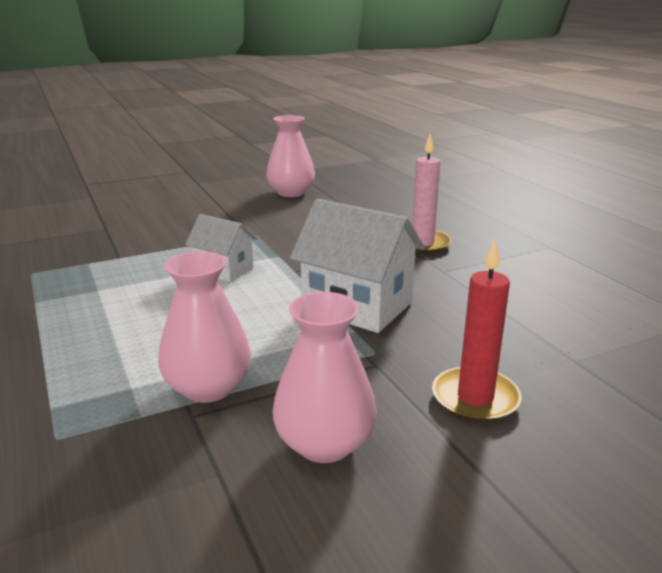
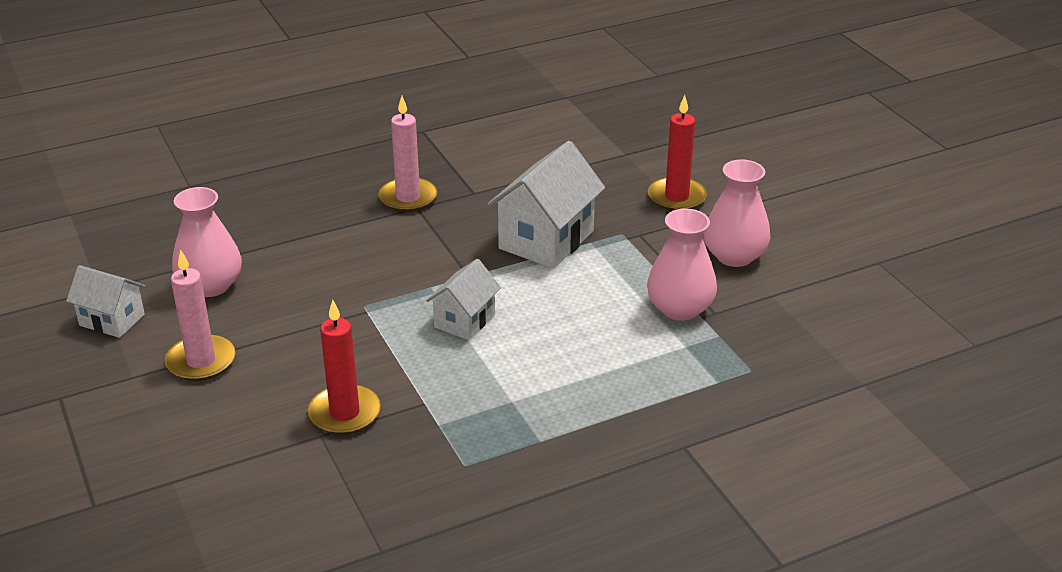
camera: 90 degrees left, 10 degrees up
none -> white house [66,265,145,338]
none -> pink candle [165,250,235,381]
none -> red candle [308,300,381,435]

